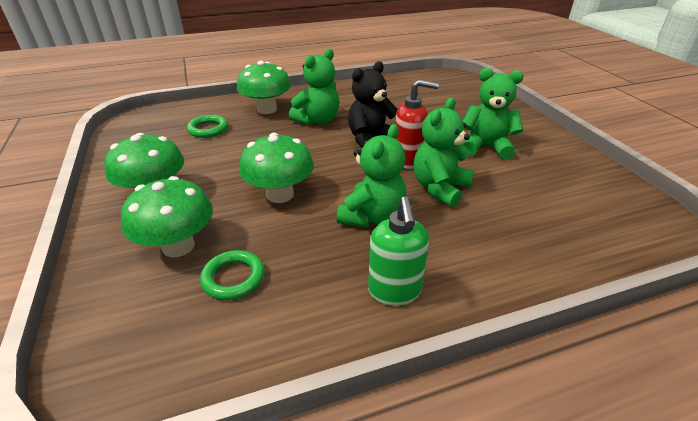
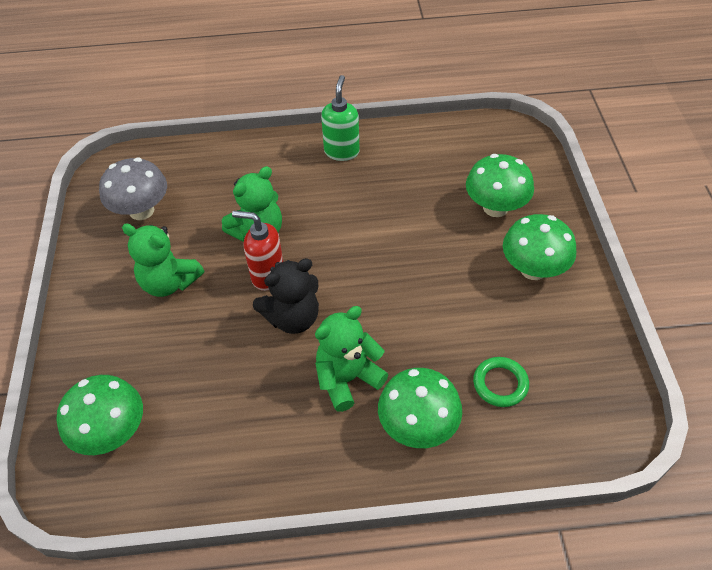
camera: 165 degrees left, 15 degrees up
green ring [200,250,264,300] -> none
green mushroom [239,133,314,203] -> green mushroom moved to [57,375,143,455]
green teddy bear [337,124,406,228] -> none
none -> grey mushroom [99,158,167,220]

